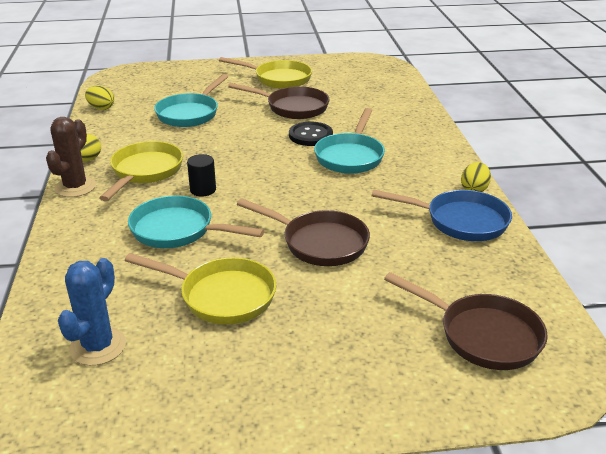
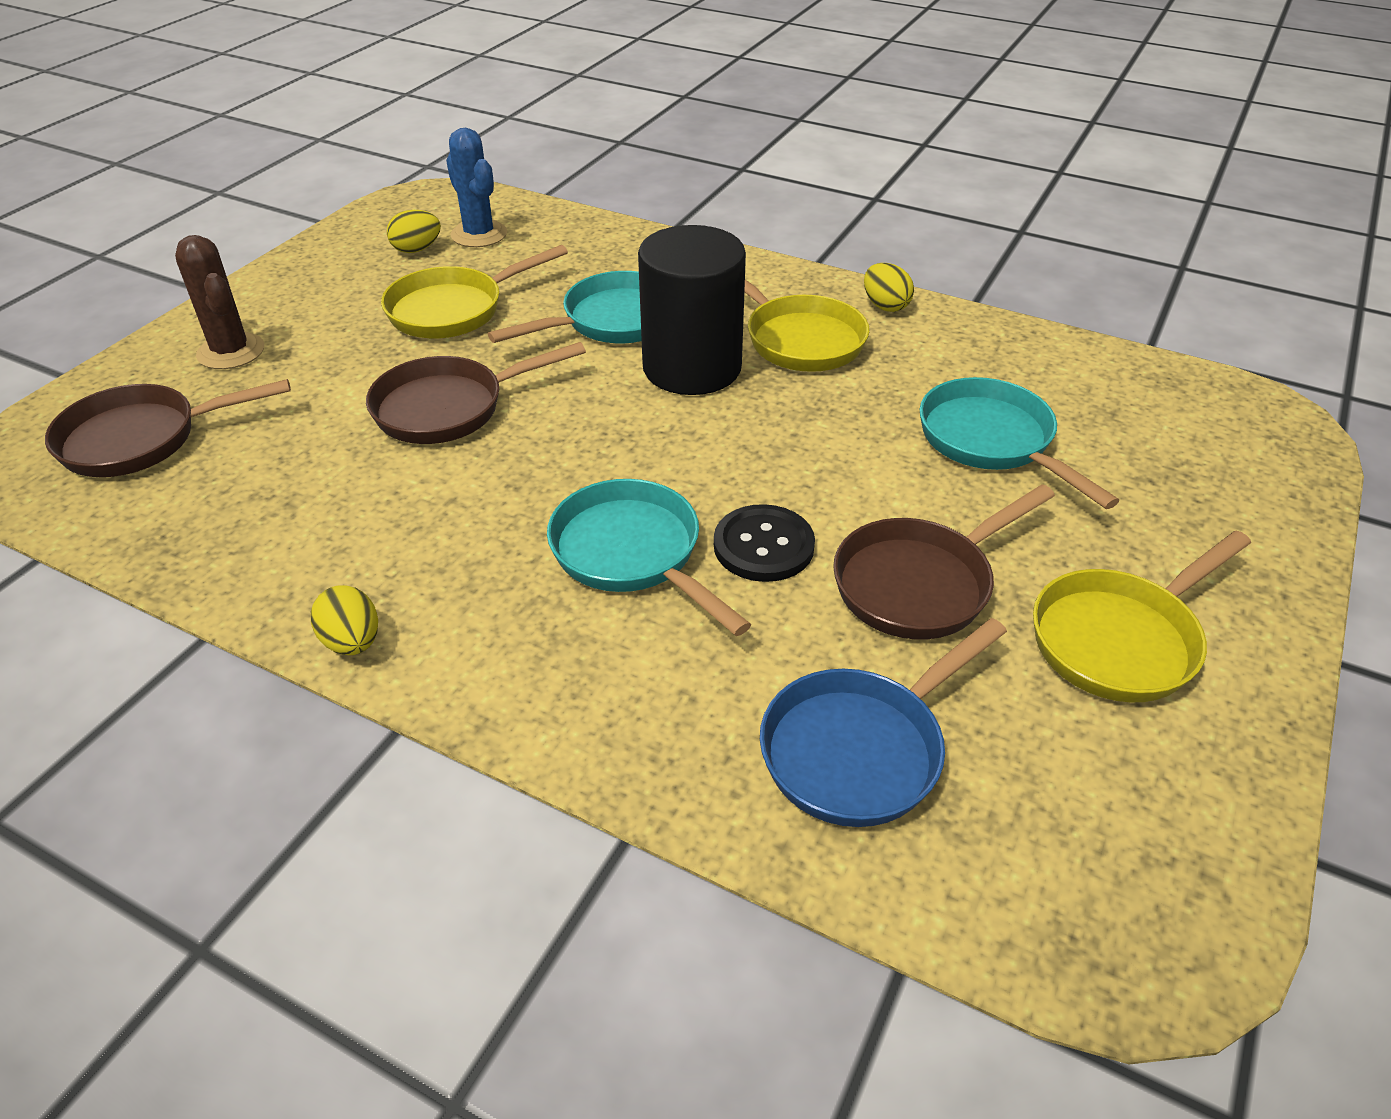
camera: 125 degrees right, 10 degrees up
brown cactus [46,117,96,197] -> brown cactus moved to [175,235,264,369]
yellow egg [85,86,114,110] -> yellow egg moved to [387,210,441,253]
black cylinder [187,154,216,196] -> black cylinder [638,225,746,395], size x2.32
blue pan [372,189,512,241] -> blue pan moved to [760,618,1007,827]

